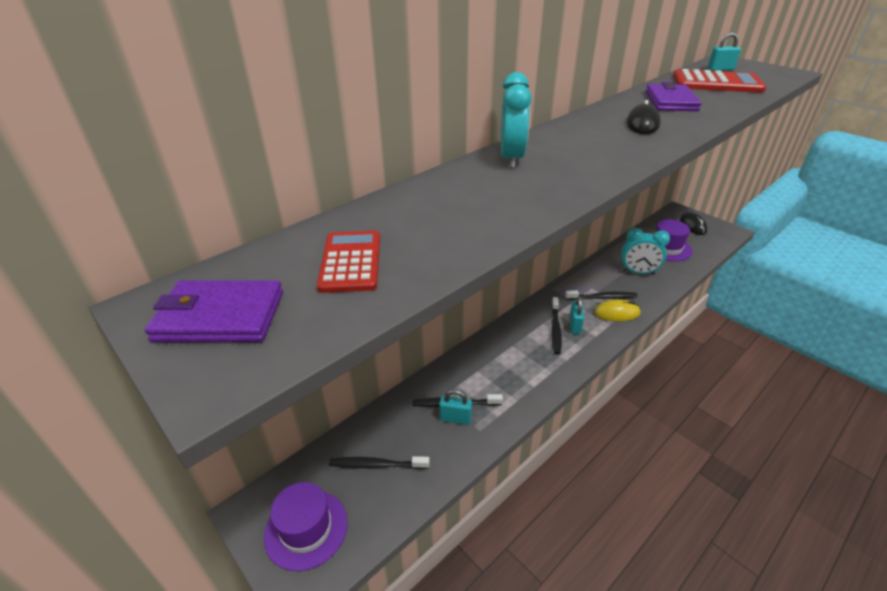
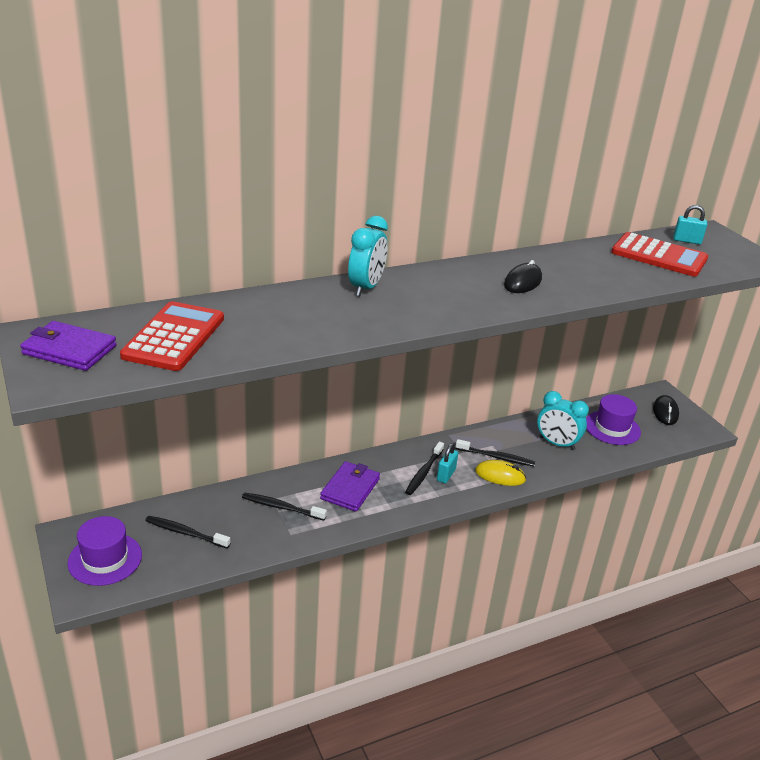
camera: 15 degrees right, 5 degrees down
red calculator [317,231,380,293] -> red calculator [120,301,224,371], size x1.52
turquoise padlock [439,390,472,425] -> none
purple wallet [646,82,702,111] -> purple wallet moved to [320,461,380,512]

